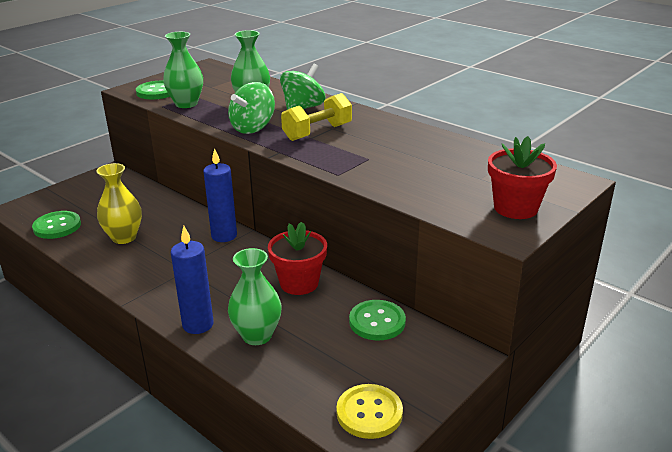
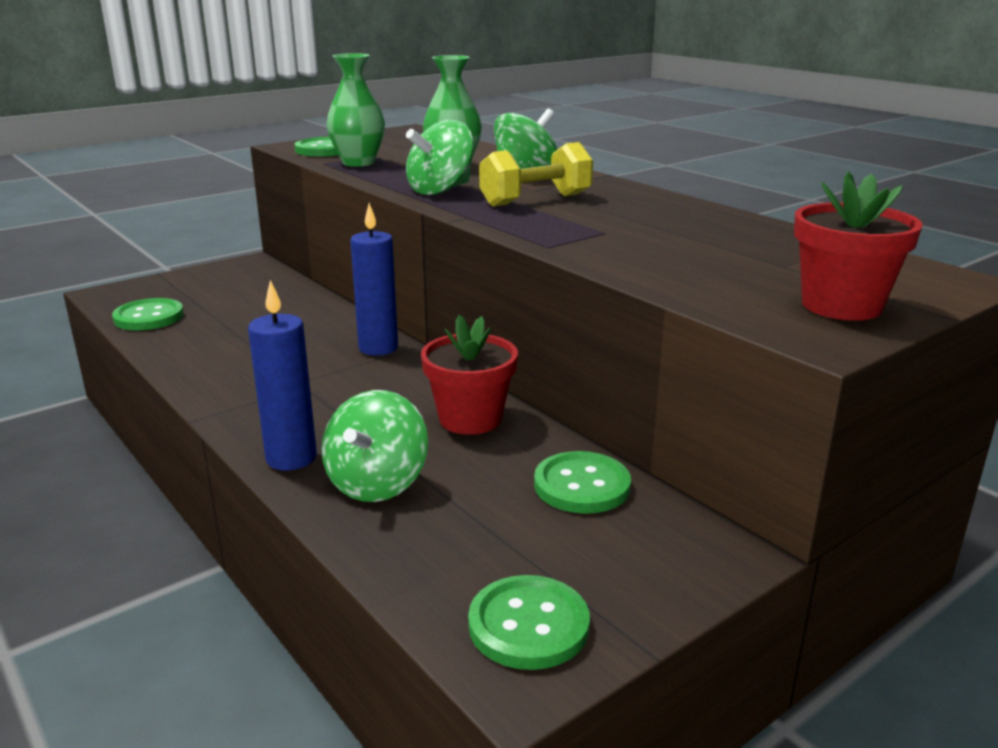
camera: 10 degrees right, 5 degrees down
yellow vase [96,163,142,244] -> none
green vase [228,248,282,345] -> green spinning top [321,390,428,502]
yellow button [336,384,403,439] -> green button [468,575,590,670]

